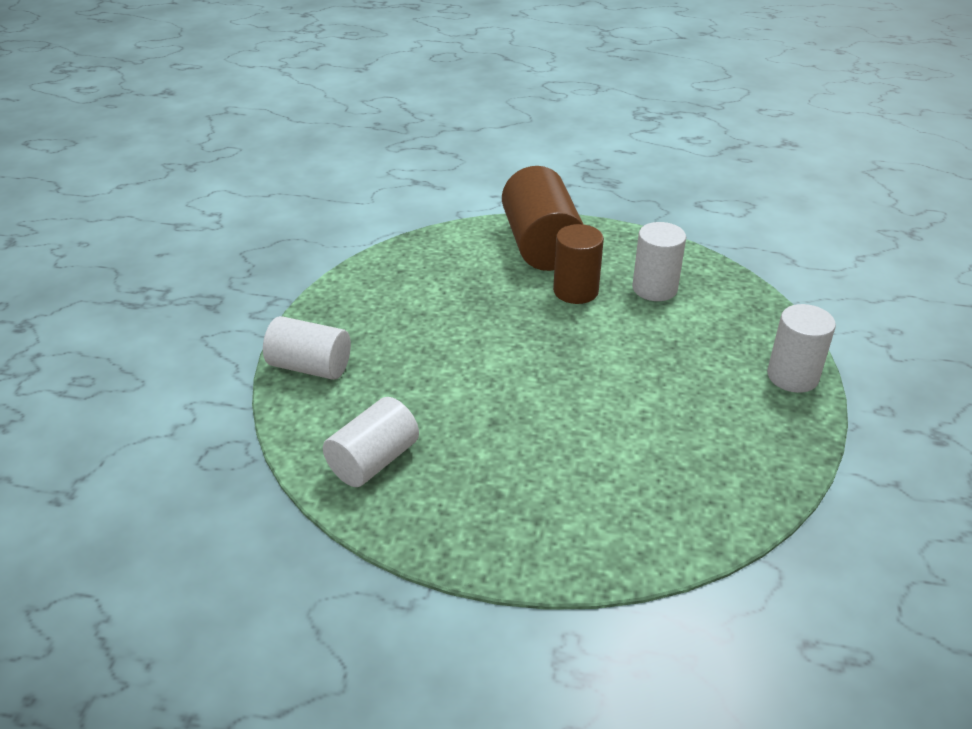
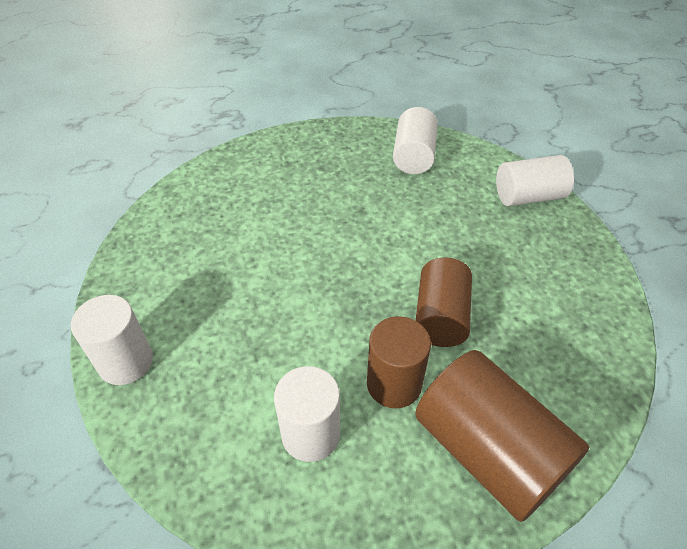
camera: 150 degrees right, 10 degrees up
none -> brown cylinder [416,258,472,347]

